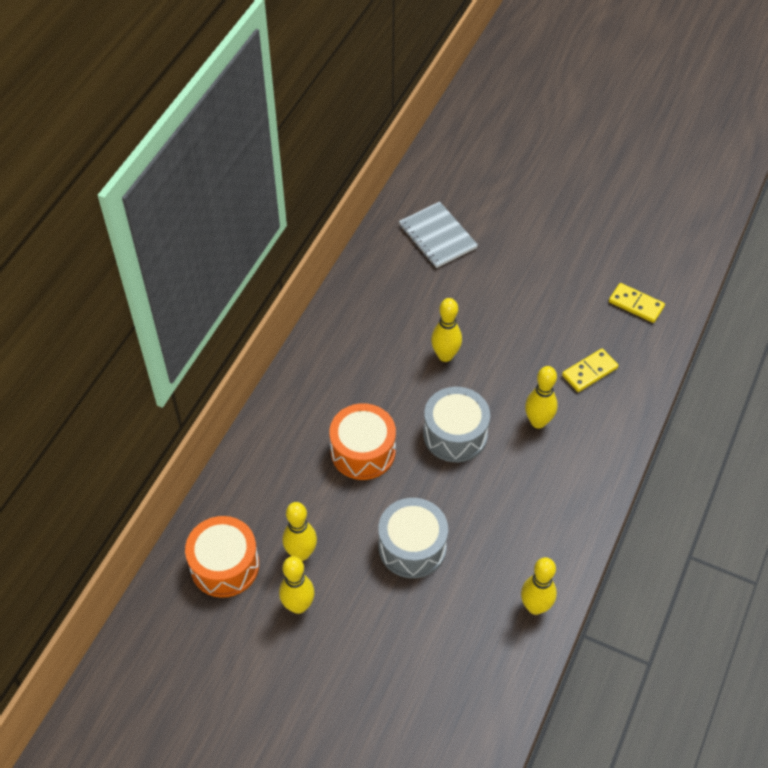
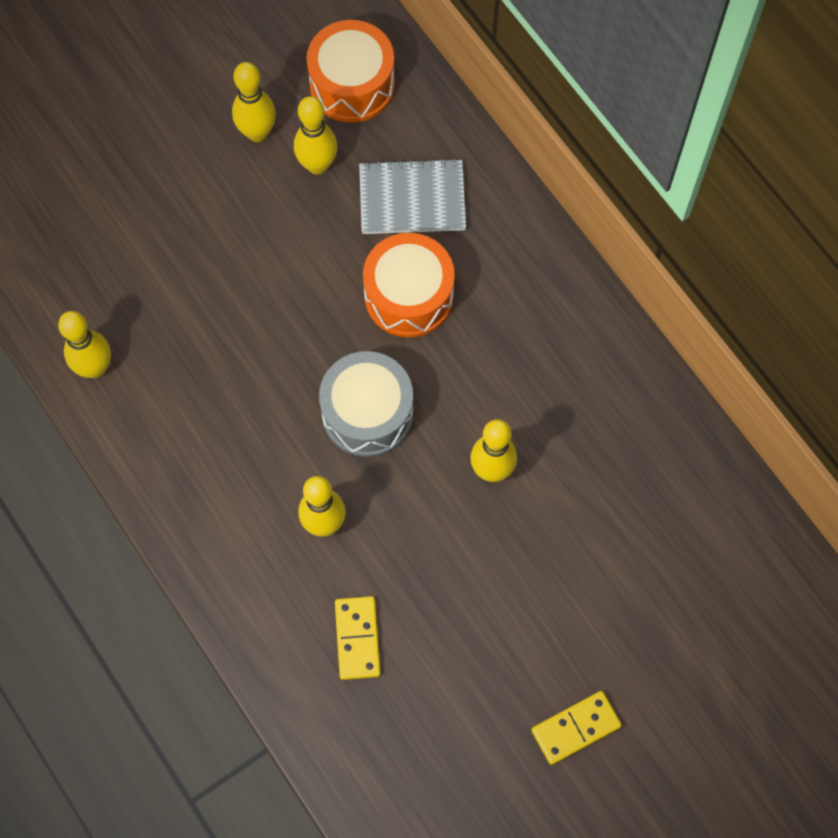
camera: 120 degrees right, 15 degrees up
grey drum [378,498,448,578] -> none
grey notebook [399,202,478,268] -> grey notebook moved to [359,158,466,234]
yellow domino [609,283,665,323] -> yellow domino moved to [531,691,622,765]

